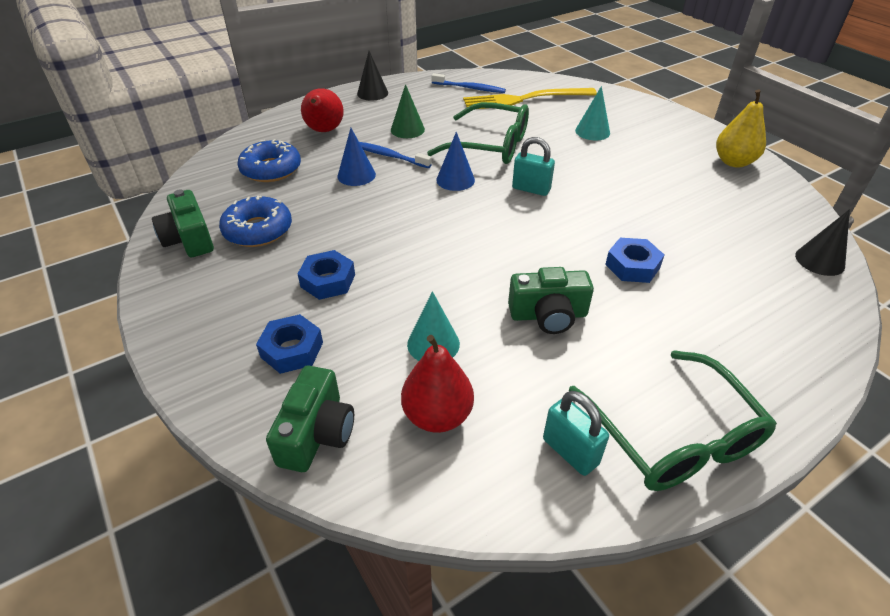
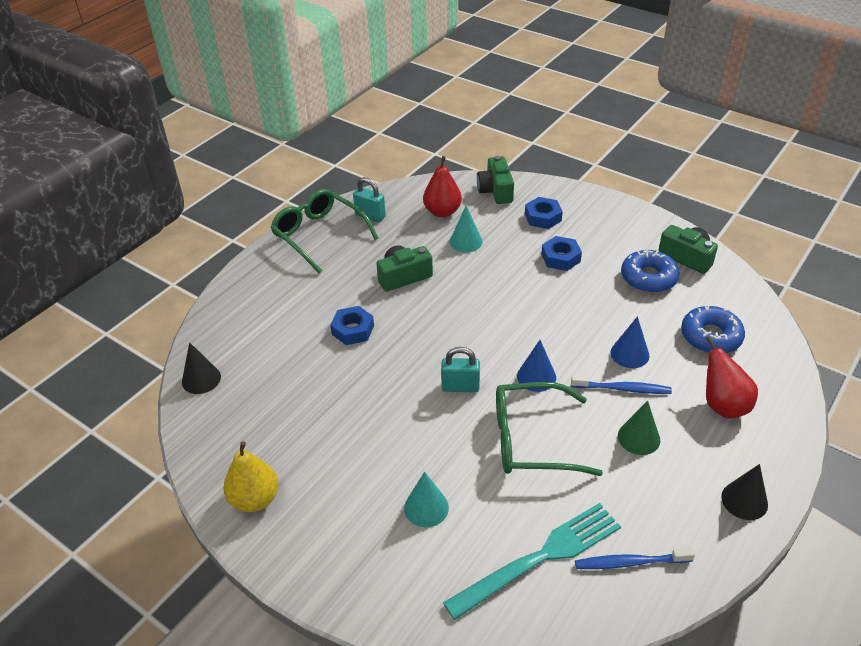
camera: 160 degrees right, 0 degrees up
yellow fork [463,88,597,109] -> turquoise fork [443,503,621,620]

